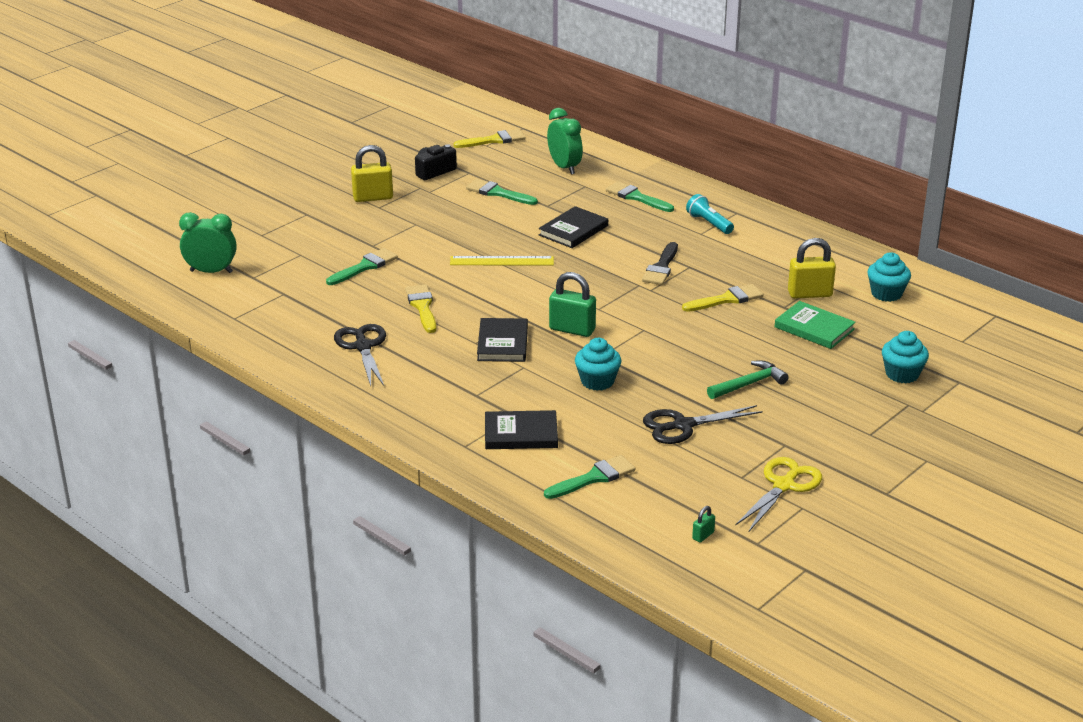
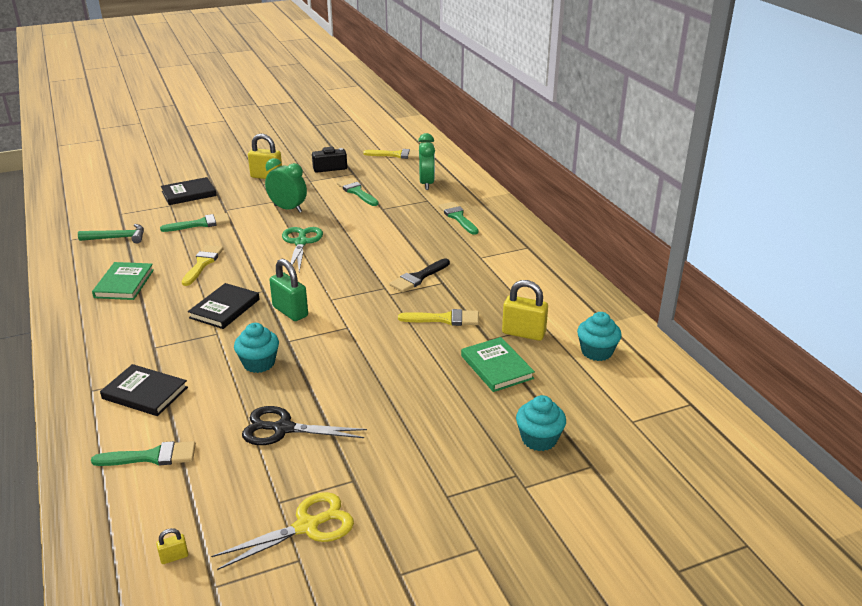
camera: 25 degrees right, 0 degrees up
green clock [179,212,237,273] -> green clock moved to [265,158,307,213]
black scissors [334,324,386,386] -> green book [92,262,154,300]
yellow ruler [450,256,554,265] -> green scissors [282,227,323,272]
black book [539,206,608,248] -> black book moved to [161,177,217,205]
turquoise flashlight [686,194,734,234] -> none
green padlock [692,506,715,543] -> yellow padlock [156,528,188,564]
green hammer [707,360,789,399] -> green hammer moved to [78,224,144,243]

